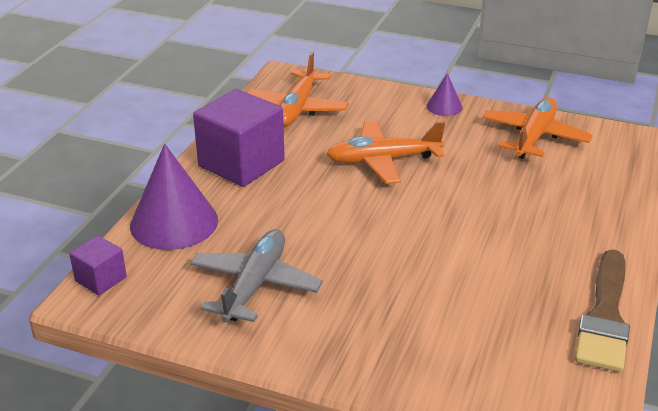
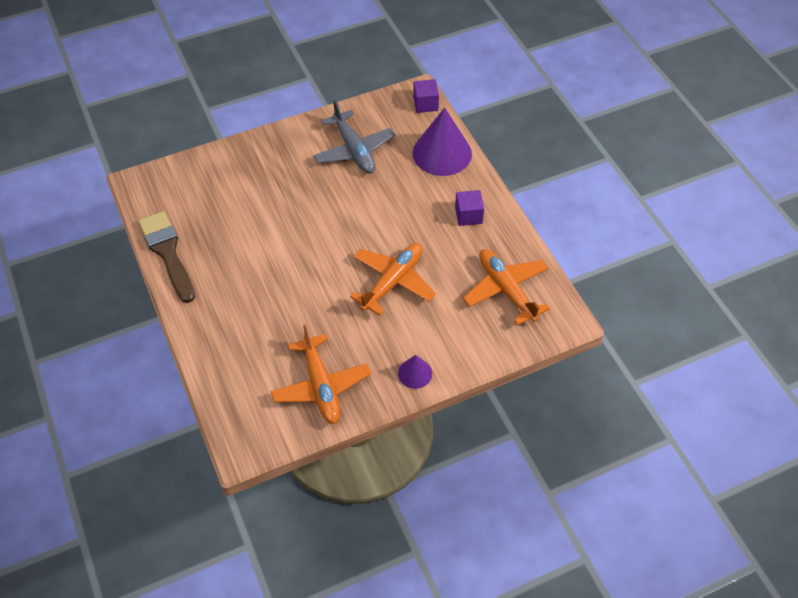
camera: 135 degrees right, 20 degrees up
purple cube [193,89,285,187] -> purple cube [455,190,484,226], size x0.50

